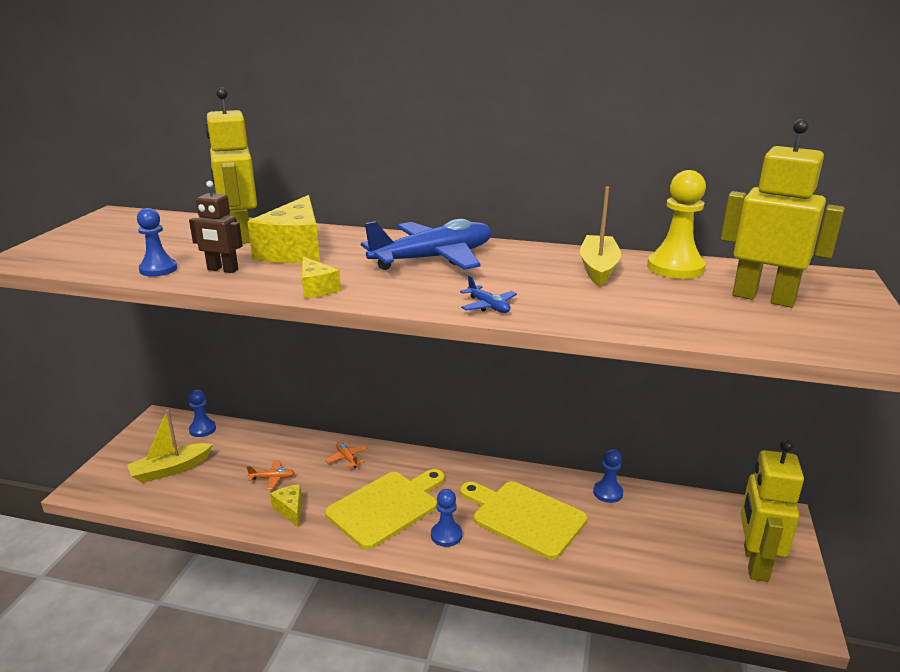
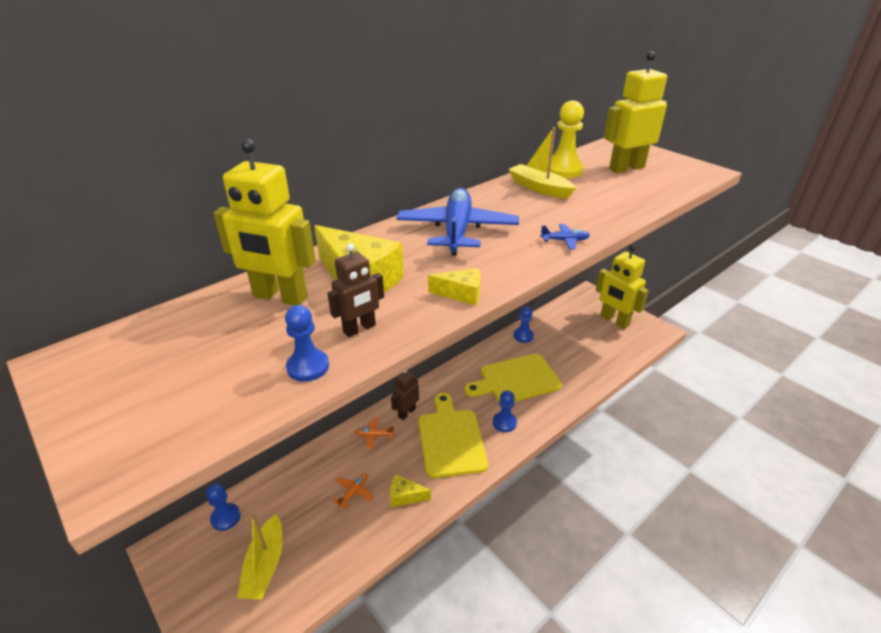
camera: 55 degrees left, 10 degrees up
none -> brown robot [391,371,419,420]

